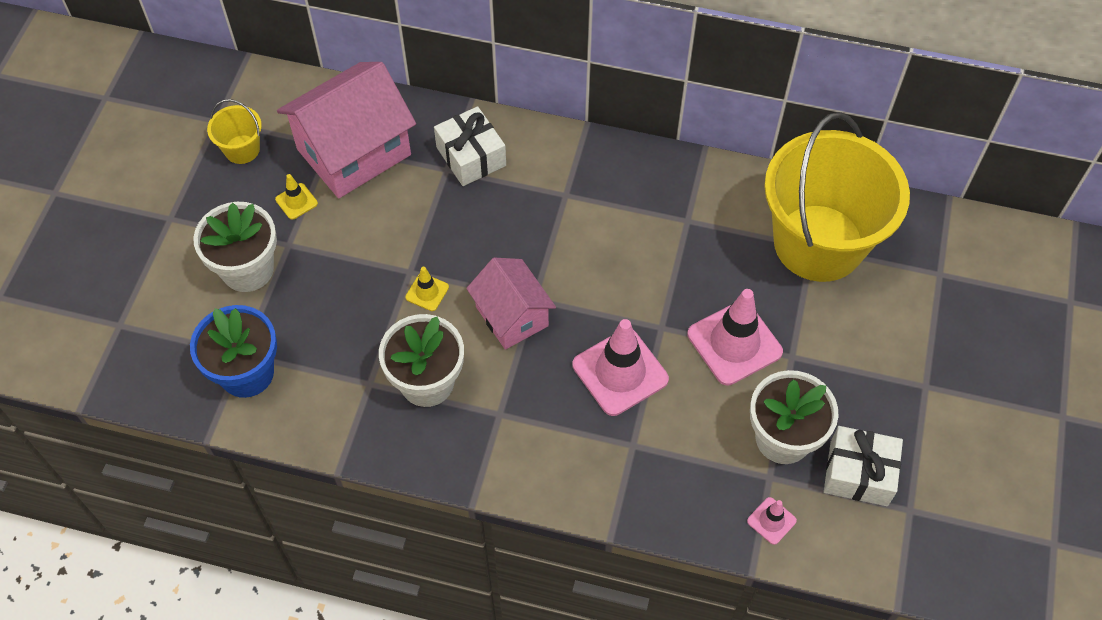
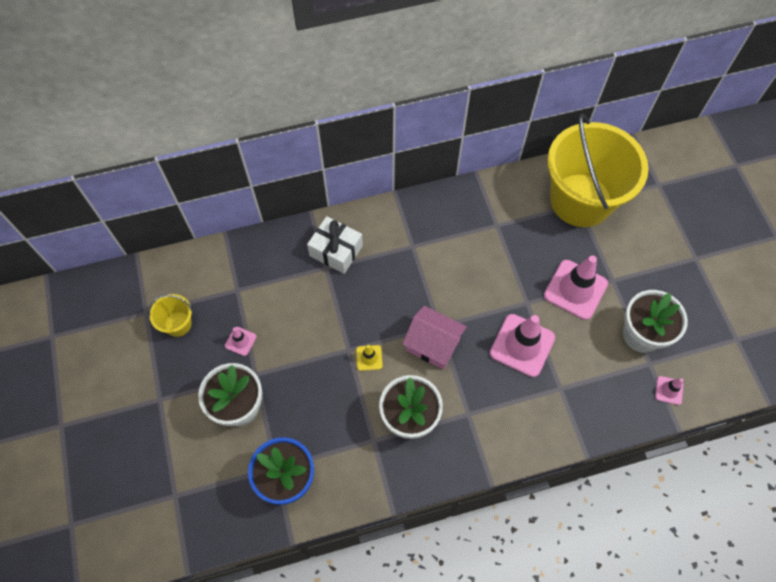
camera: 30 degrees left, 5 degrees up
yellow traffic cone [275,174,318,220] -> pink traffic cone [225,327,257,356]
pink house [277,62,416,198] -> none
white gift [824,426,903,506] -> none

